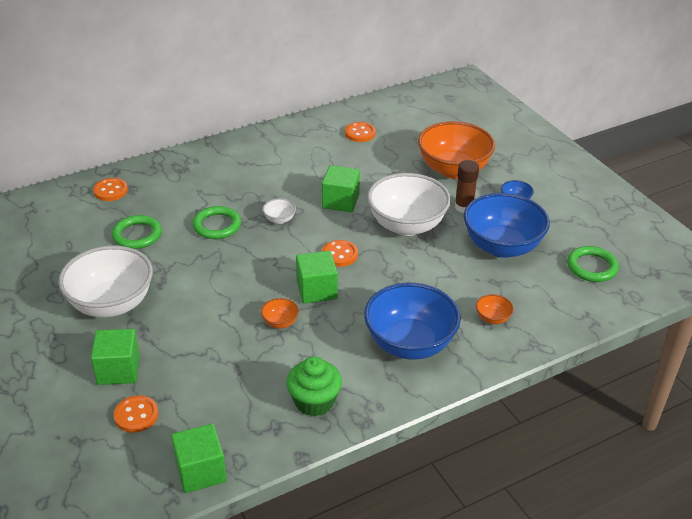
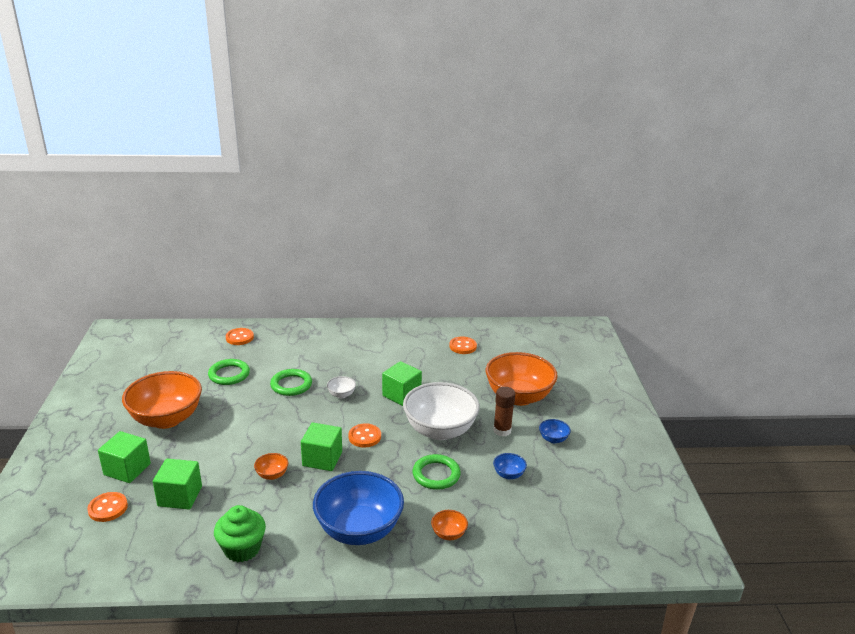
camera: 25 degrees right, 10 degrees down
white bowl [58,245,153,317] -> orange bowl [122,371,202,429]
green cube [171,424,227,493] -> green cube moved to [153,459,202,509]
blue bowl [464,193,550,258] -> blue bowl [493,453,527,479], size x0.41
green ring [567,246,619,282] -> green ring moved to [413,454,461,490]

